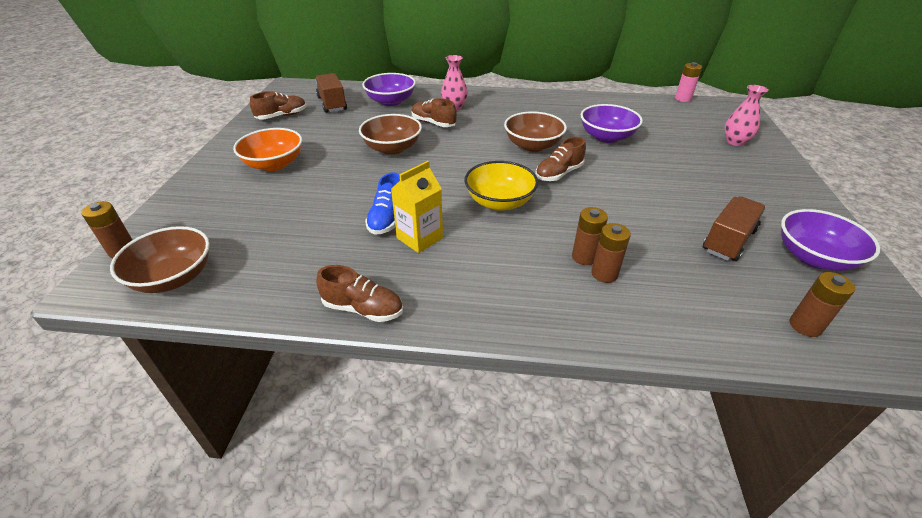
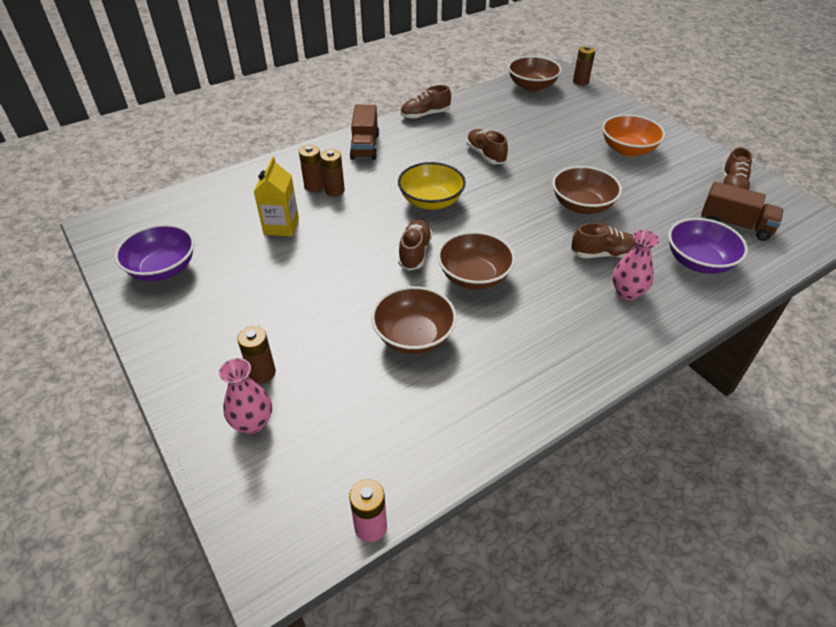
camera: 140 degrees right, 5 degrees up
blue shoe [365,172,400,235] -> brown shoe [466,129,508,164]
yellow carton [391,161,443,253] -> yellow carton moved to [254,157,299,237]
purple bowl [581,104,643,143] -> brown bowl [371,286,457,354]
brown truck [703,196,766,261] -> brown truck moved to [350,105,379,160]
brown battery [789,272,855,337] -> brown battery moved to [237,326,276,383]

